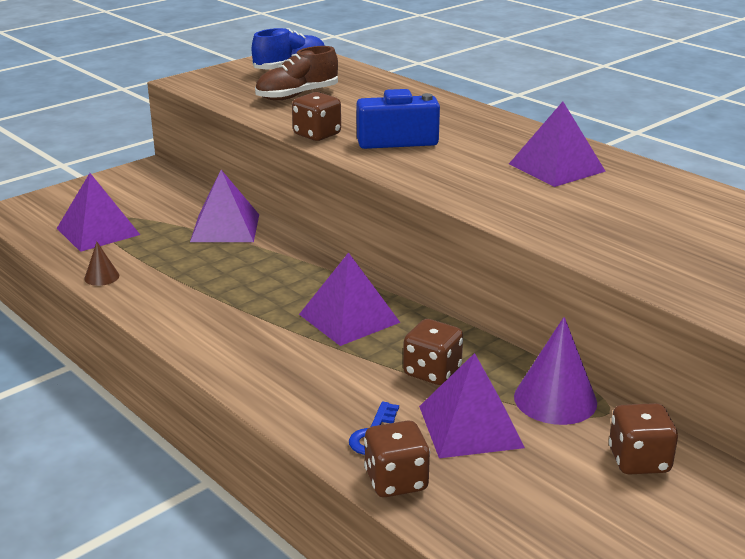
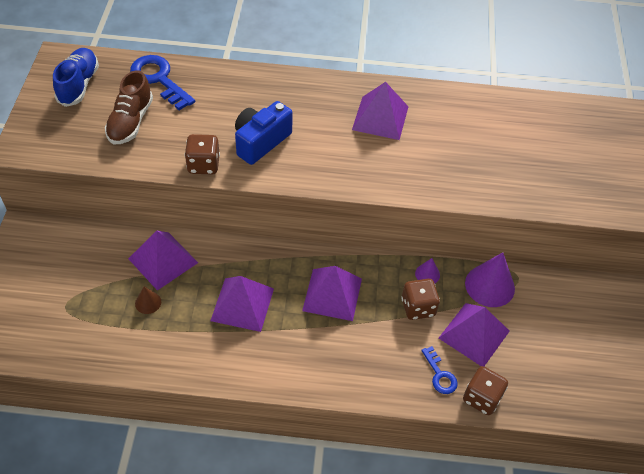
camera: 45 degrees left, 25 degrees up
purple pyramid [57,173,140,252] -> purple pyramid moved to [210,276,274,332]
brown cone [84,242,119,286] -> brown cone moved to [135,287,161,314]
brown dice [609,403,678,474] -> none
none -> blue key [130,55,195,110]
none -> purple cone [415,258,440,284]

